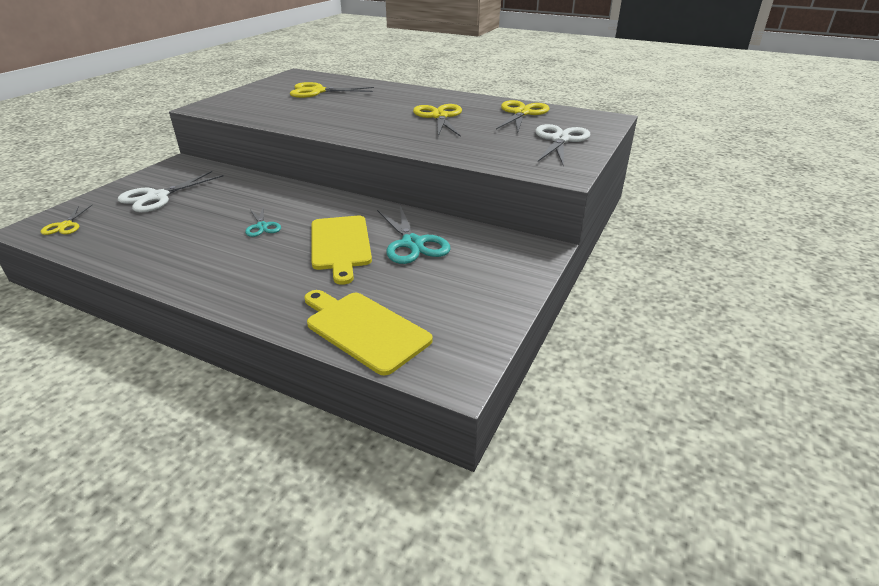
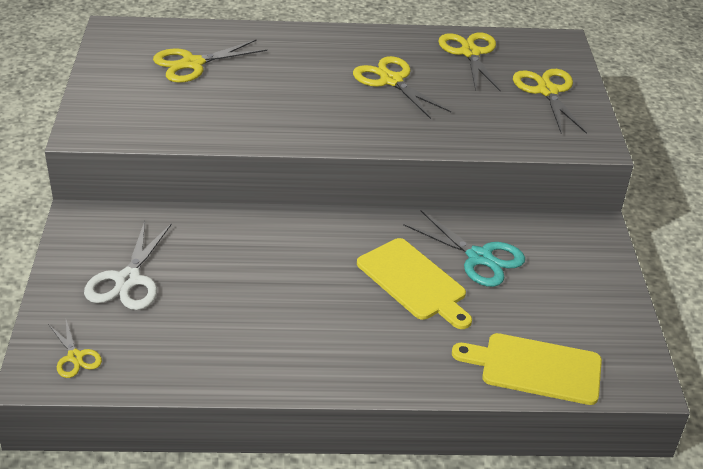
camera: 30 degrees left, 5 degrees up
turquoise scissors [245,206,281,237] -> none
white scissors [535,124,590,165] -> yellow scissors [513,69,587,134]

